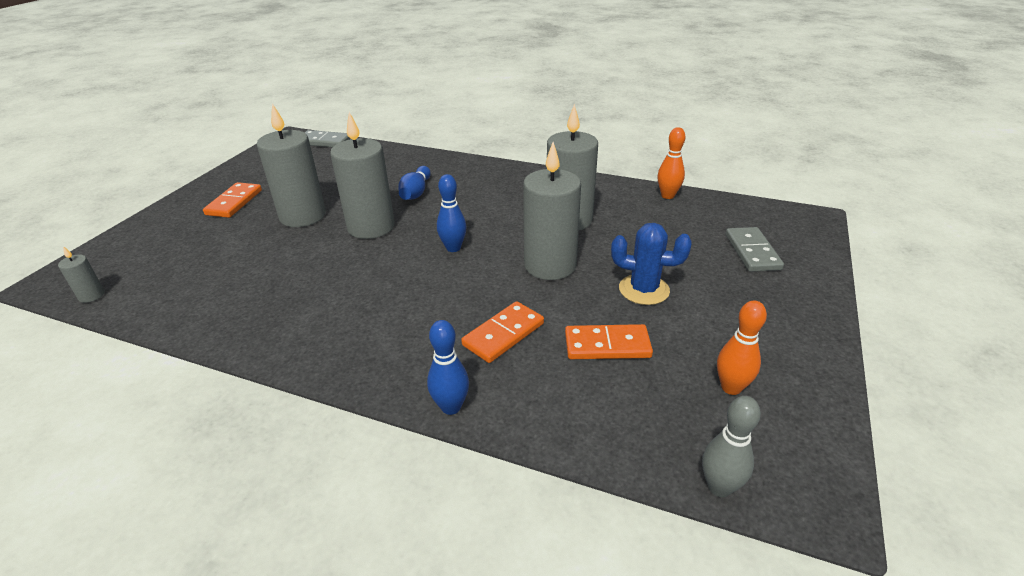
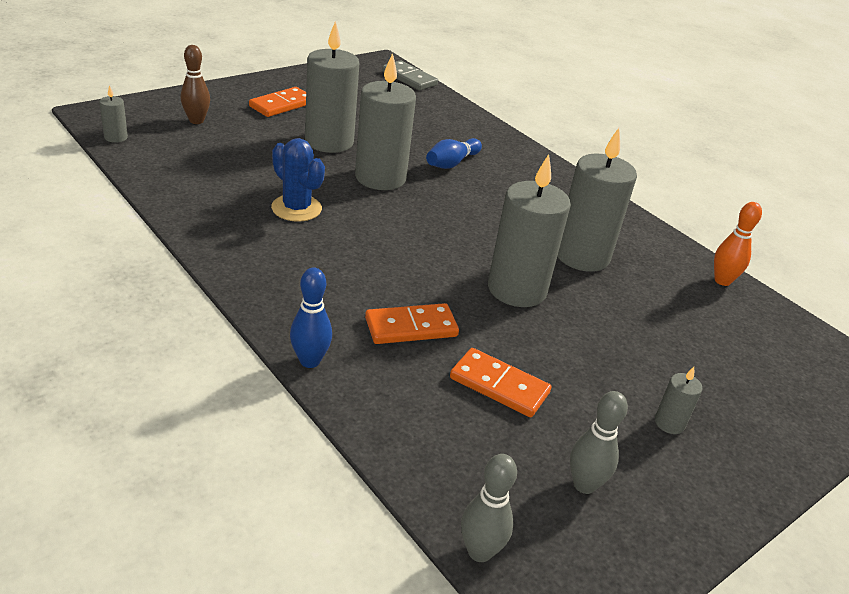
camera: 25 degrees right, 0 degrees up
blue bowling pin [437,174,466,252] -> none
blue cactus [611,223,692,305] -> blue cactus moved to [271,138,325,222]
orange bowling pin [717,300,767,395] -> grey bowling pin [570,391,628,494]
grey domino [726,227,784,272] -> none
none -> brown bowling pin [181,45,210,124]
none -> grey candle [655,367,703,434]

